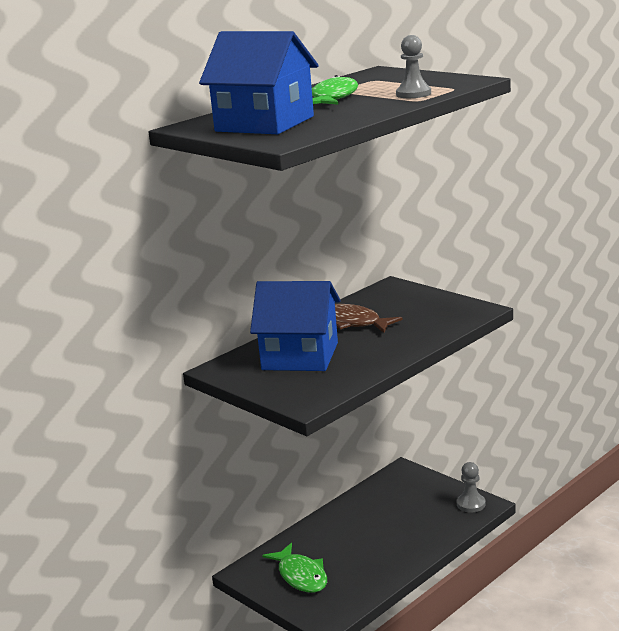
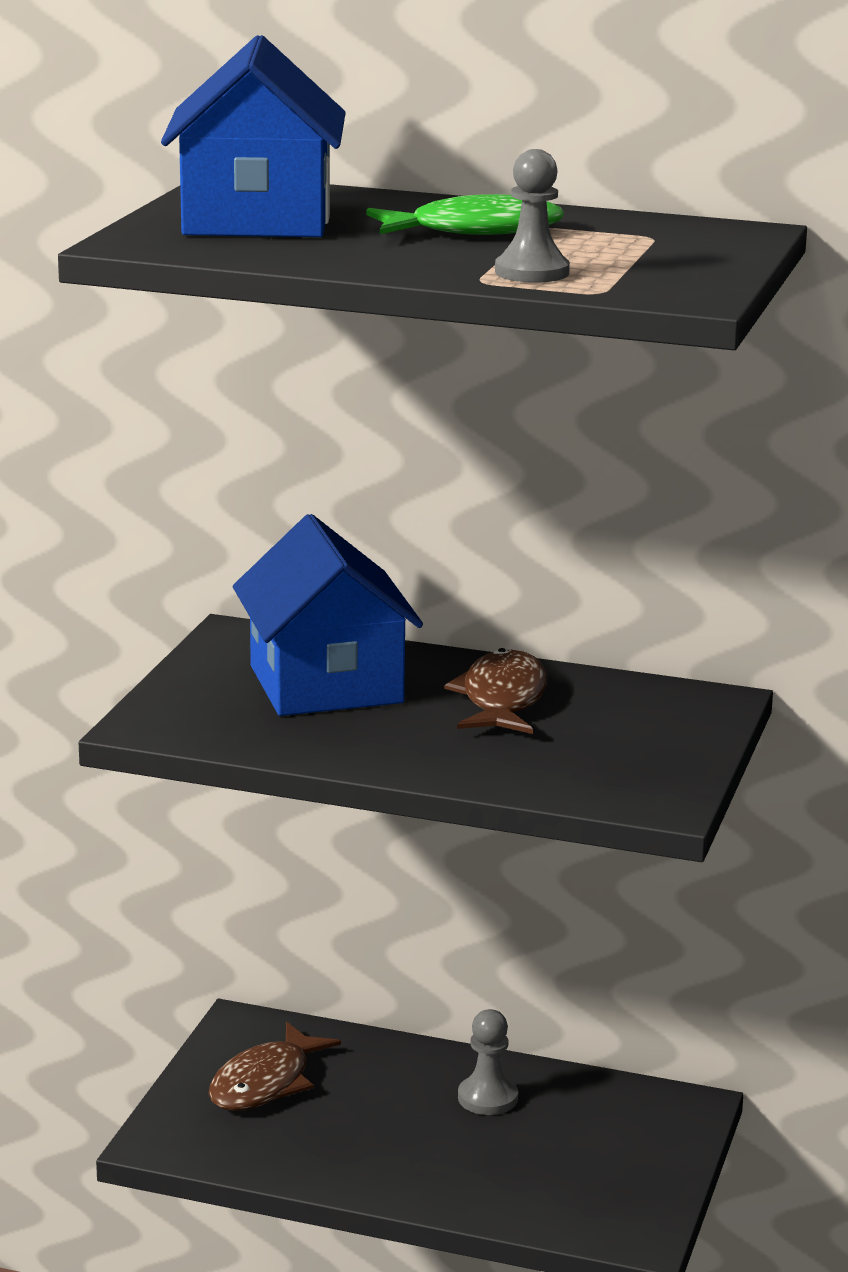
camera: 60 degrees right, 0 degrees up
green fish [262,543,327,593] -> brown fish [208,1022,341,1111]
grey pawn [457,462,485,513] -> grey pawn moved to [458,1009,518,1115]

